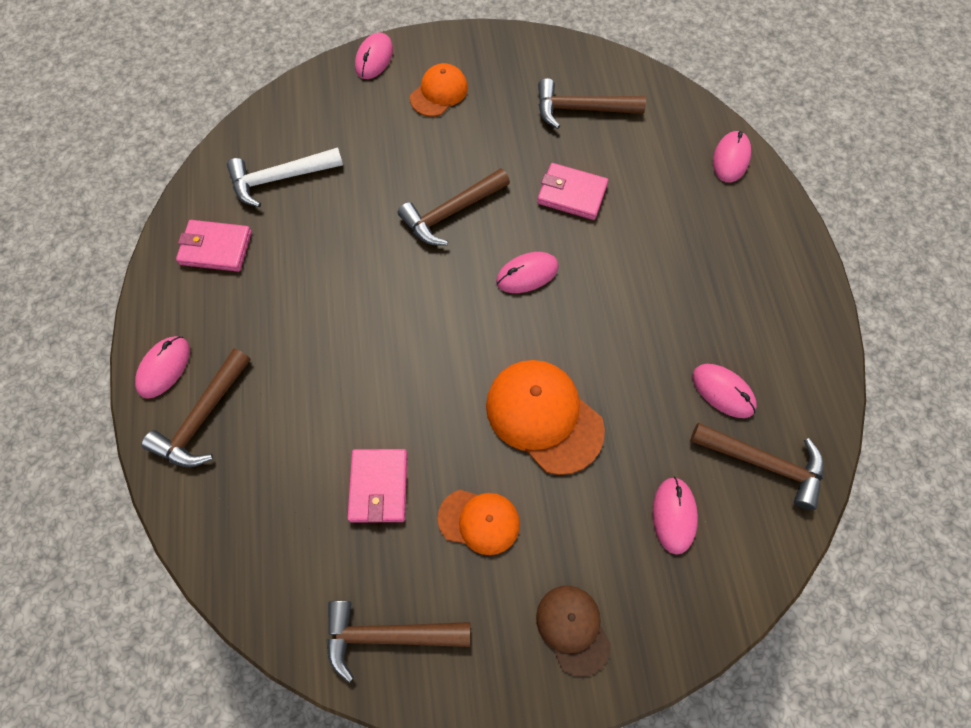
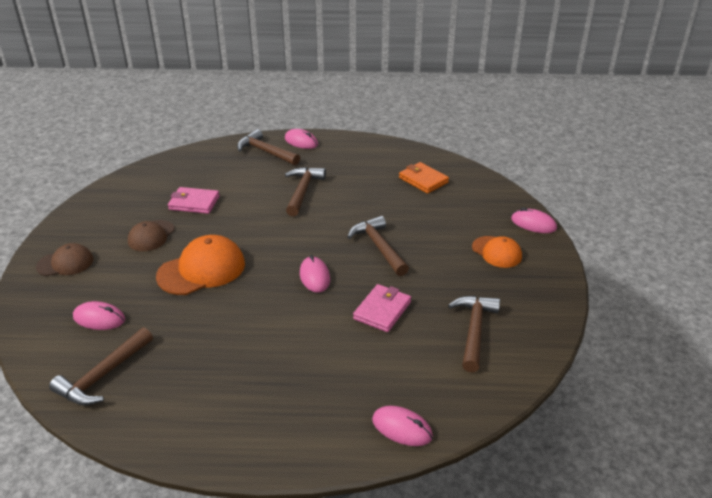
camera: 100 degrees right, 30 degrees down
pink wallet [176,220,252,272] -> none
white hammer [227,147,343,207] -> orange wallet [399,162,449,194]
brown hammer [327,601,471,683] -> brown hammer moved to [285,167,326,216]
orange cap [438,490,520,555] -> brown cap [128,220,175,251]
pink mouse [693,364,757,418] -> none

